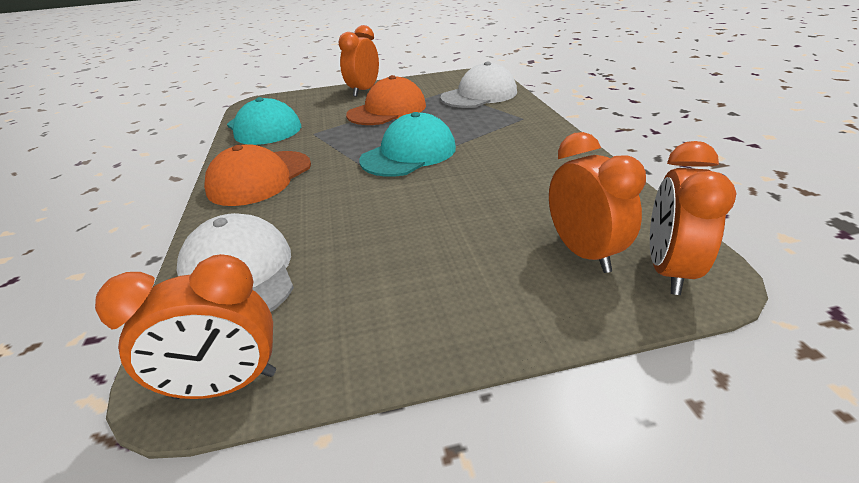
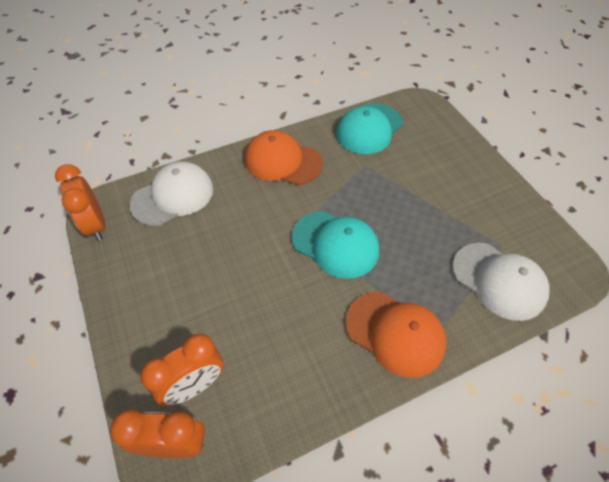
camera: 75 degrees right, 20 degrees up
orange clock [338,25,379,97] -> none
orange cap [346,75,426,125] -> orange cap moved to [346,292,446,378]

